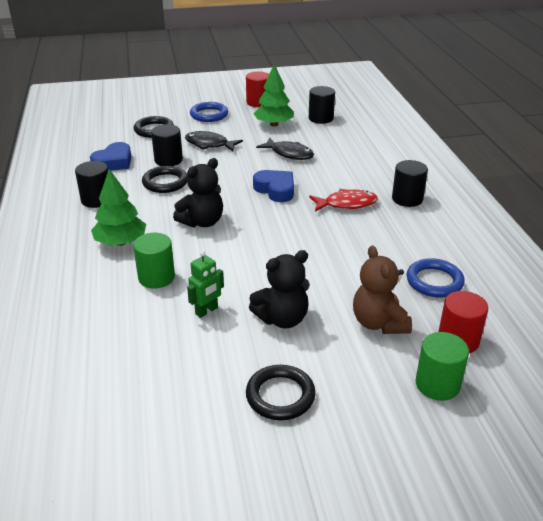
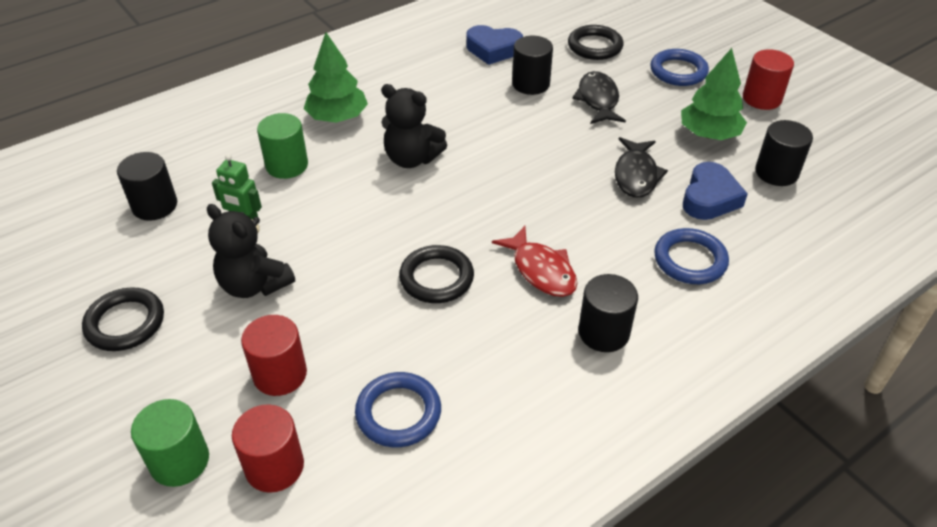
camera: 65 degrees right, 10 degrees up
black cylinder [75,161,108,208] -> black cylinder moved to [117,152,177,221]
black ring [142,166,187,193] -> black ring moved to [399,245,474,303]
blue heart [253,170,294,202] -> blue heart moved to [683,162,748,220]
brown teddy bear [353,245,412,334] -> red cylinder [241,315,307,396]
none -> blue ring [654,228,729,284]

